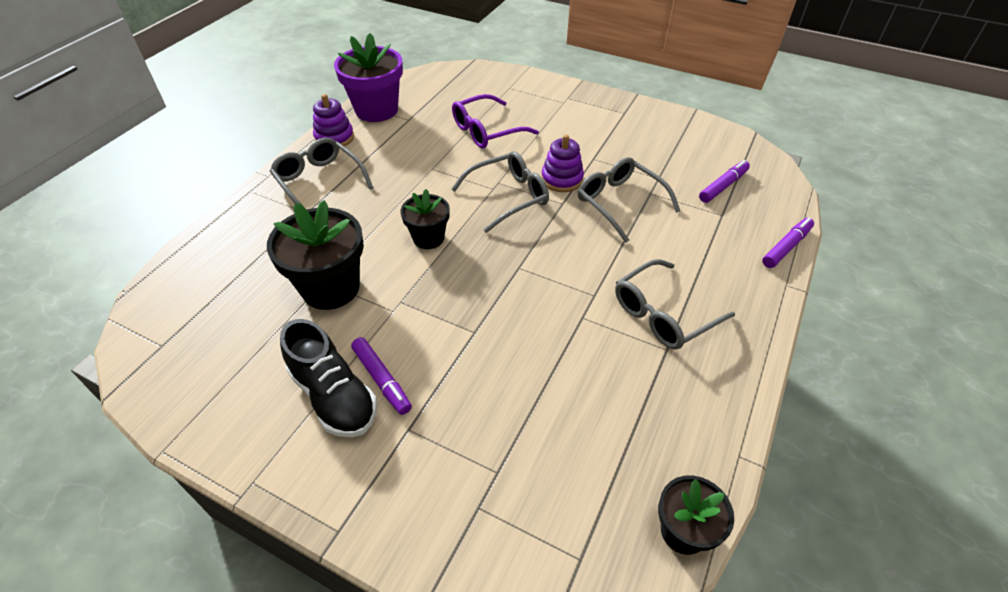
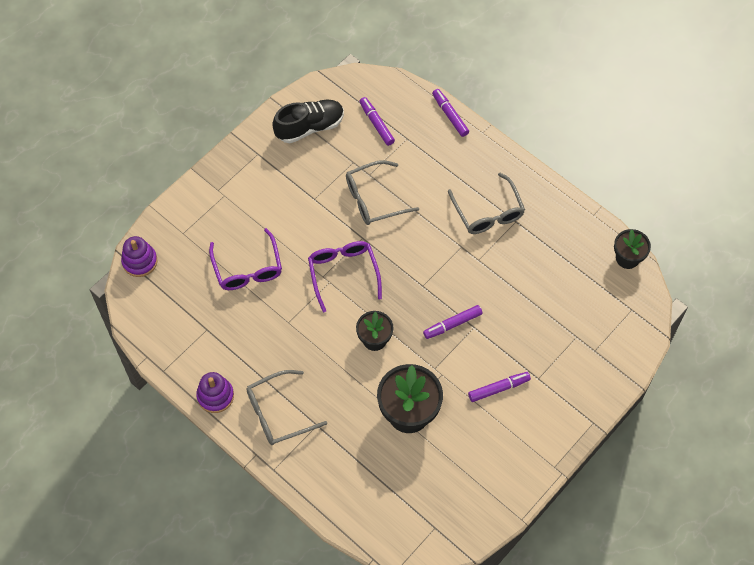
camera: 75 degrees left, 15 degrees up
black shoe [280,319,377,437] -> black shoe moved to [272,100,344,143]
purple flower pot [334,33,403,122] -> none
grey glasses [451,151,549,233] -> purple glasses [308,241,382,313]
purple stacking toy [541,134,584,192] -> purple stacking toy moved to [121,236,158,277]
none -> purple marker [423,305,483,339]

